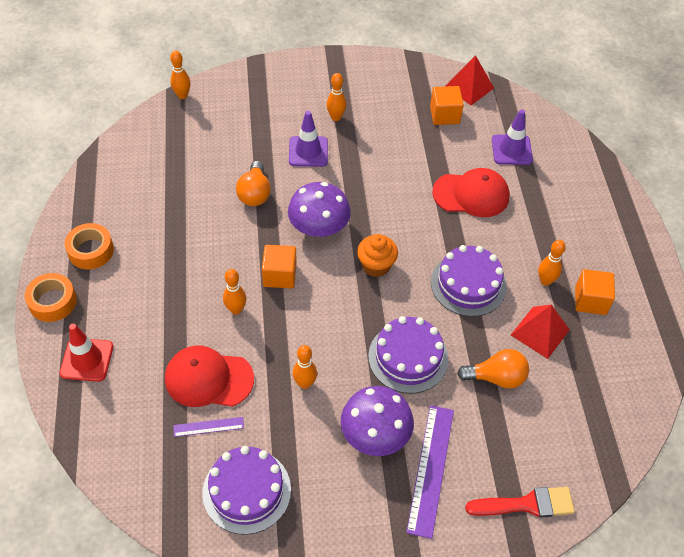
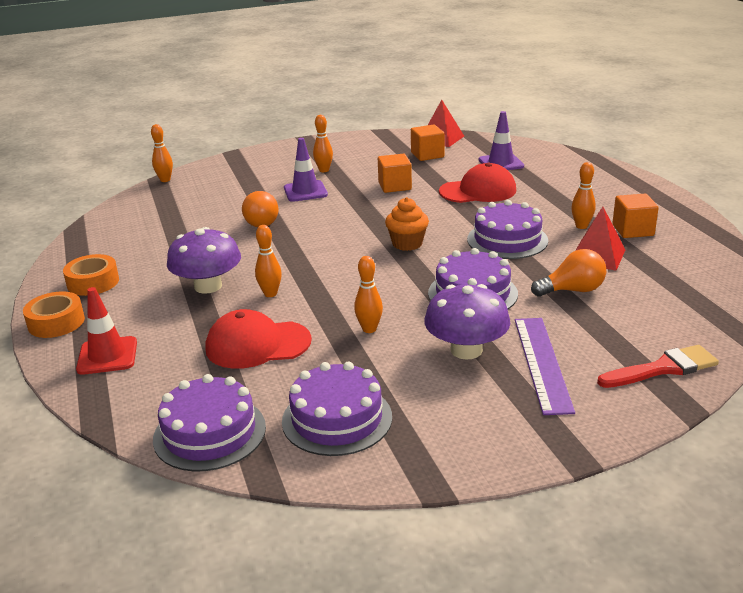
camera: 10 degrees left, 25 degrees down
purple ruler [173,417,244,437] -> none
orange cube [262,245,297,288] -> orange cube moved to [378,154,412,193]
purple mushroom [288,182,351,237] -> purple mushroom moved to [167,227,241,294]
none -> purple cake [153,374,266,472]

